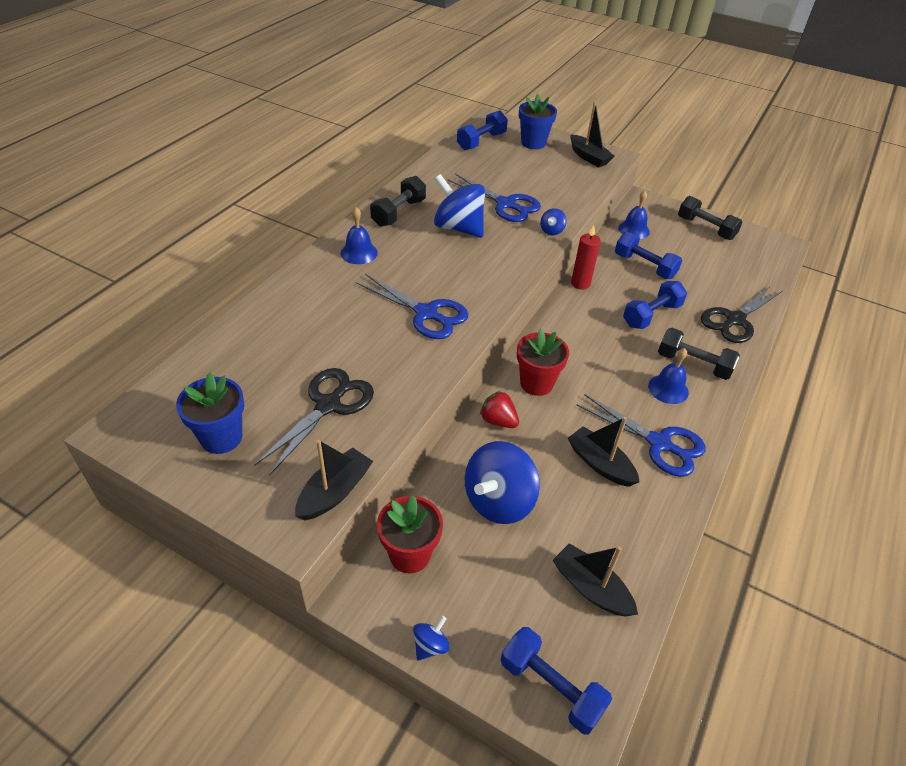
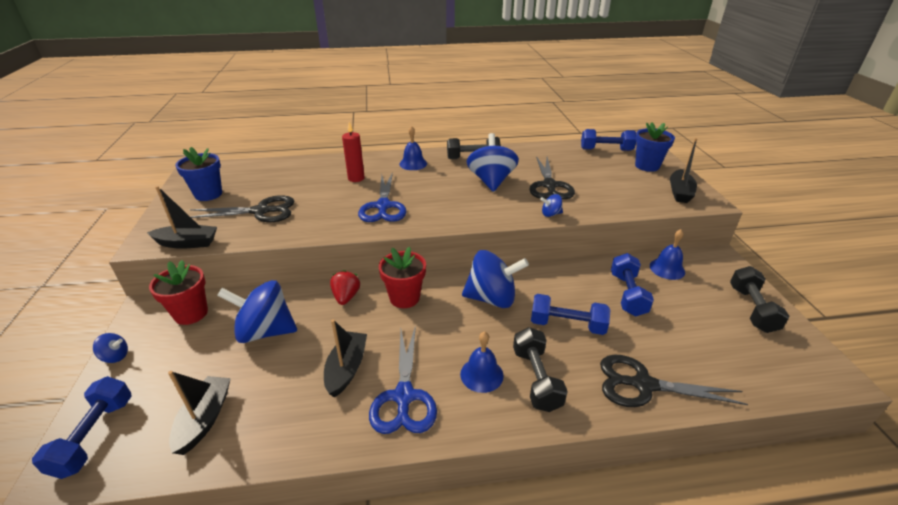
camera: 55 degrees right, 10 degrees down
blue scissors [447,173,541,222] -> black scissors [530,156,575,199]
red candle [571,225,601,290] -> red candle moved to [342,122,365,182]
none -> blue spinning top [462,250,529,308]

